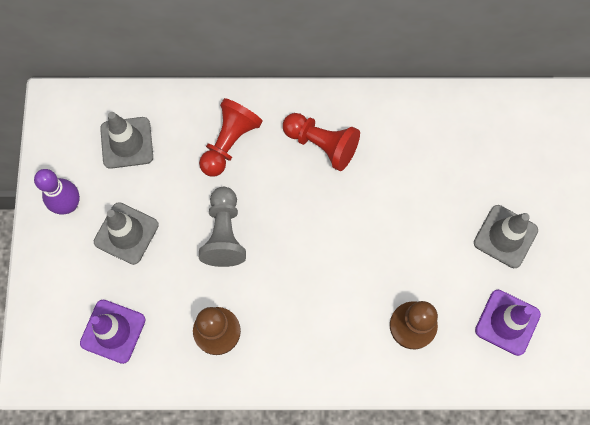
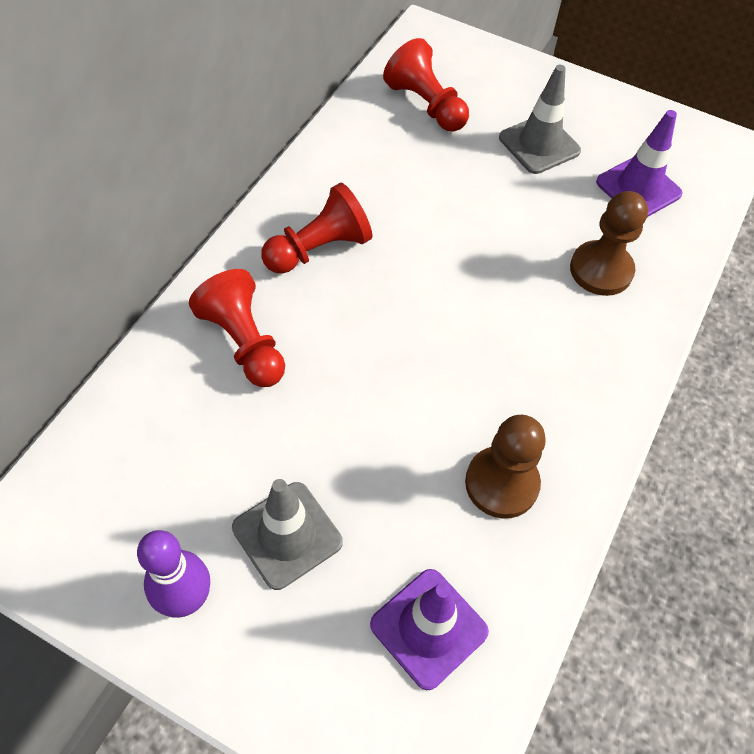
camera: 65 degrees left, 15 degrees down
grey traffic cone [100,112,153,169] -> none
grey pawn [199,187,246,267] -> none
none -> red pawn [383,38,469,132]

